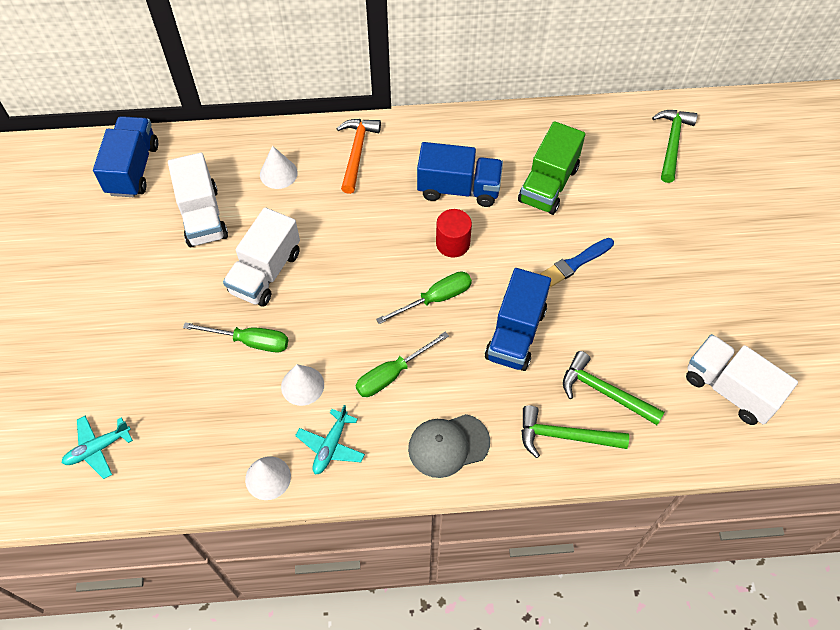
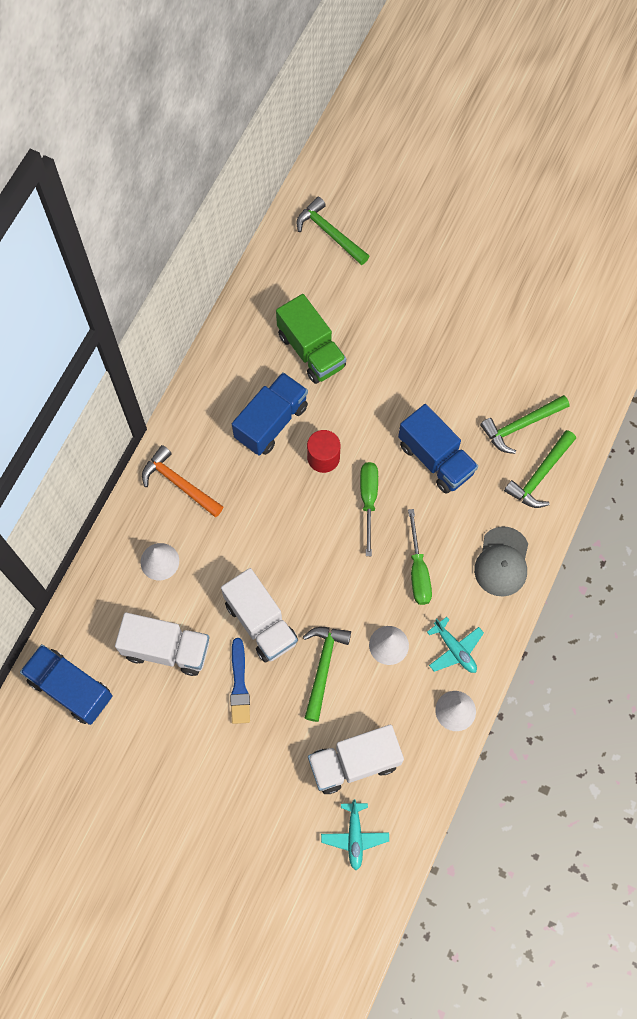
camera: 60 degrees left, 10 degrees up
green screwdriver [183,322,288,352] -> green hammer [303,627,351,722]
blue brush [540,238,614,287] -> blue brush moved to [230,638,250,724]
white truck [686,334,798,425] -> white truck moved to [308,725,404,794]

